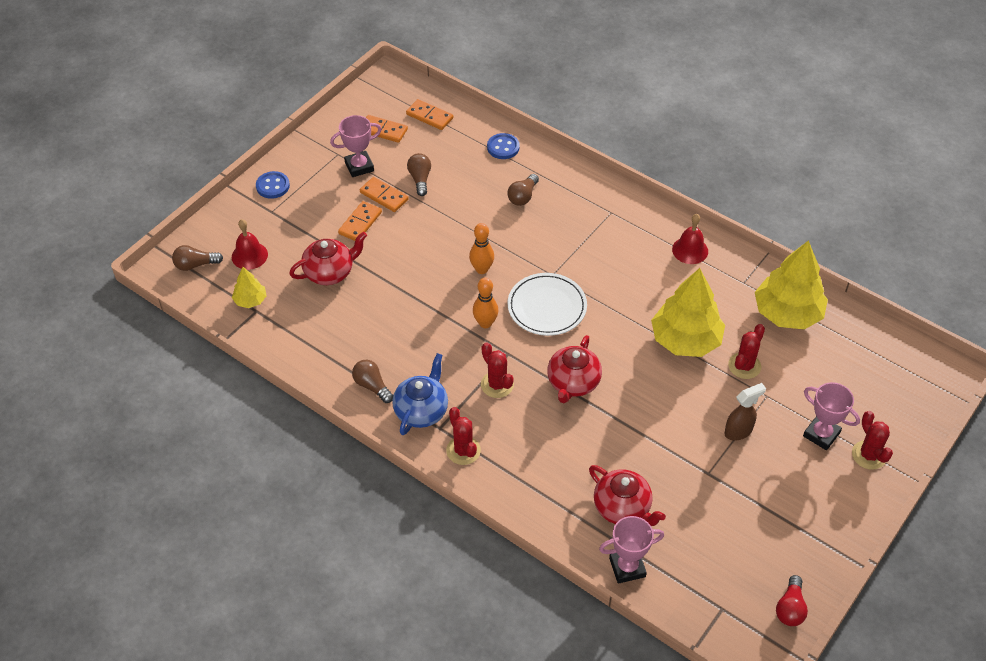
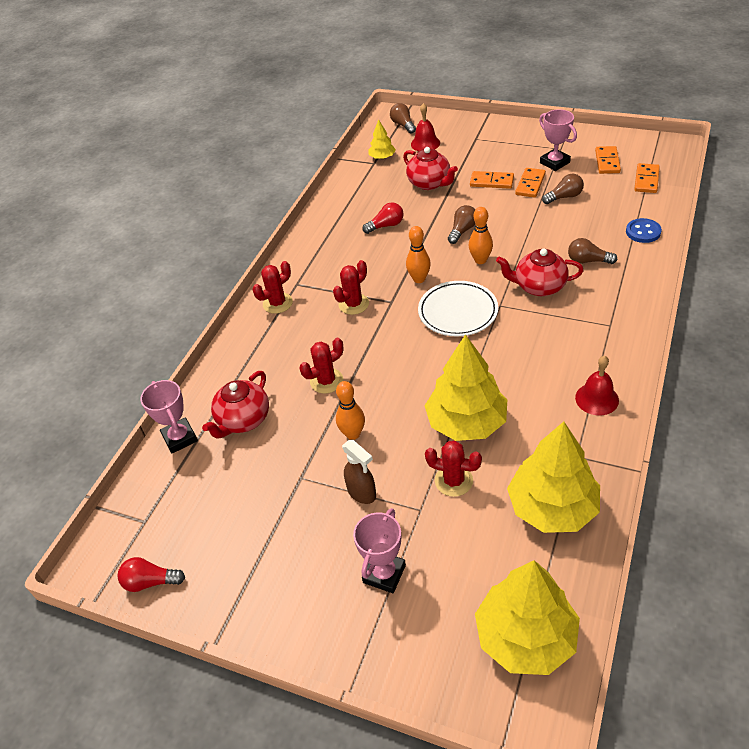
camera: 80 degrees right, 5 degrees down
blue button [256,171,290,199] -> none
brown light bulb [352,359,393,403] -> brown light bulb moved to [448,205,475,244]
blue teapot [392,353,448,435] -> none
red teapot [547,335,602,403] -> red teapot moved to [496,248,584,296]
red cactus [852,411,893,470] -> red cactus moved to [300,338,344,394]
none -> orange bowling pin [336,381,365,440]
none -> red light bulb [362,202,404,234]
none -> yellow tree [475,560,580,675]

